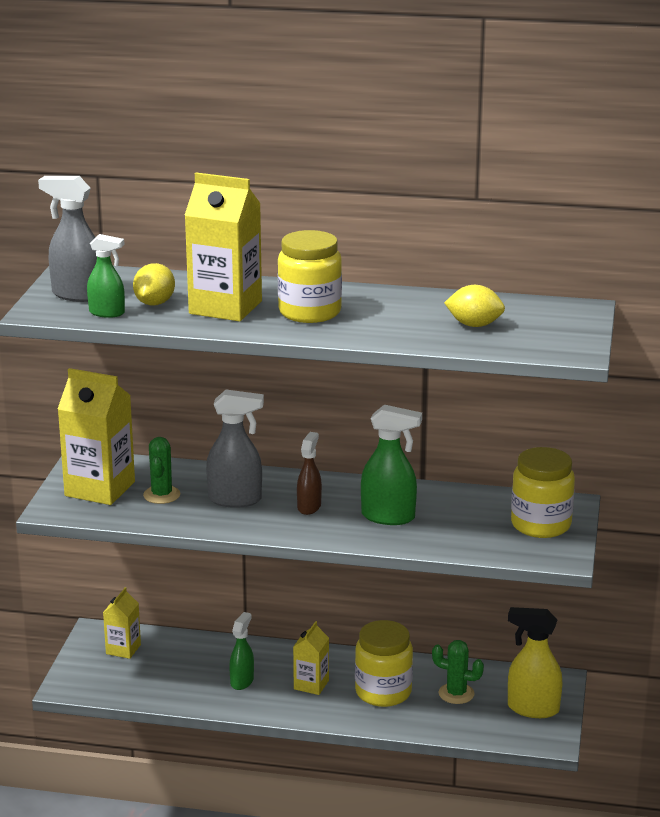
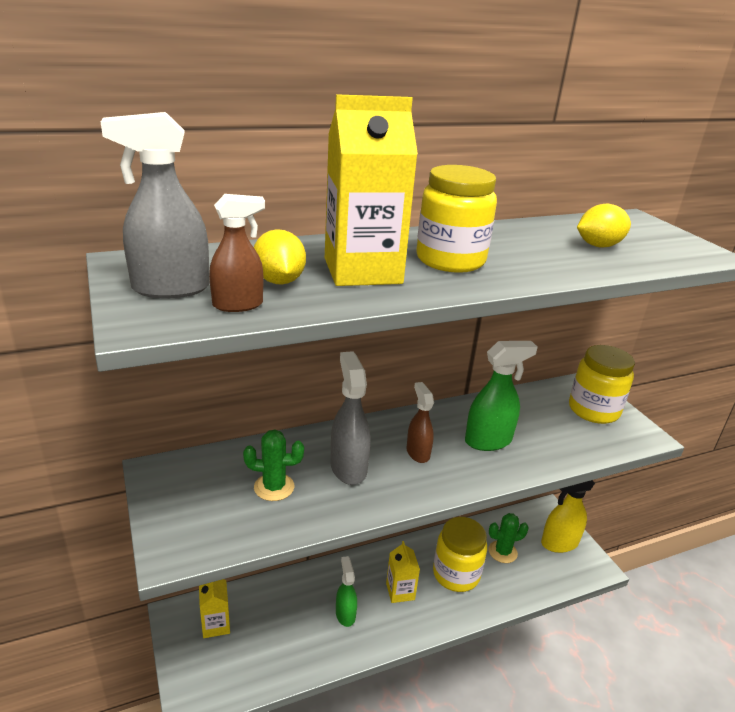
camera: 35 degrees left, 5 degrees up
yellow carton [58,368,135,505] -> none
green spray bottle [87,234,125,318] -> brown spray bottle [209,194,265,312]
green cactus [143,437,180,504] -> green cactus turned 60 degrees counterclockwise [243,430,304,501]
grey spray bottle [206,390,264,508] -> grey spray bottle turned 75 degrees counterclockwise [331,351,371,485]

